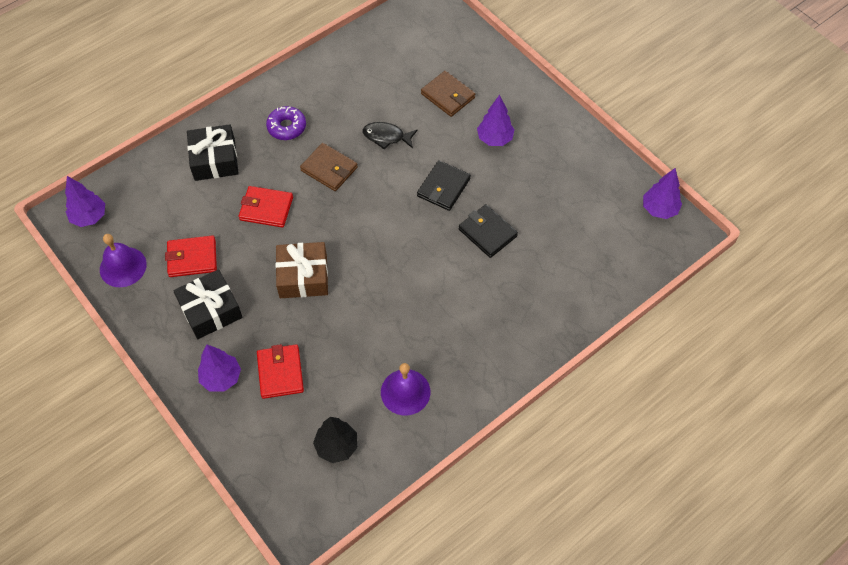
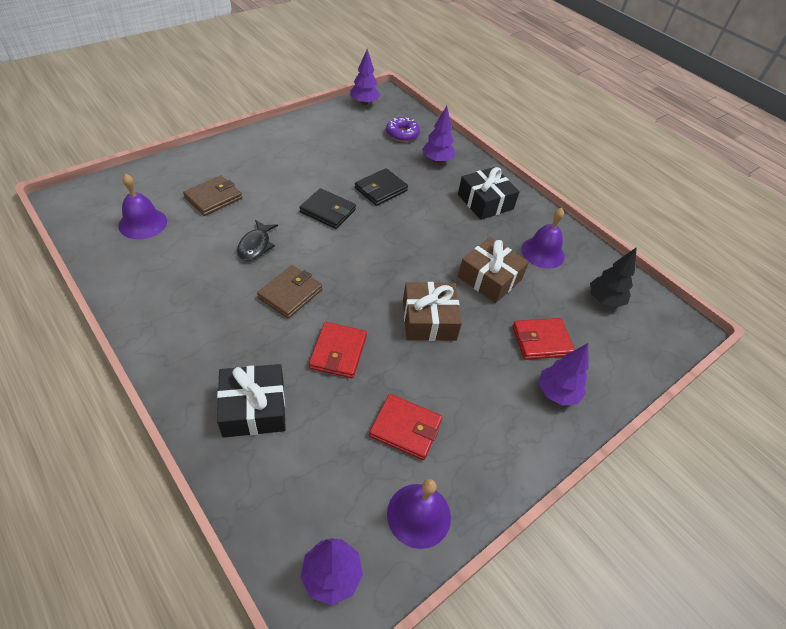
camera: 95 degrees left, 10 degrees down
red wallet [165,235,217,277] -> red wallet turned 60 degrees counterclockwise [369,394,442,460]
black gift [173,269,243,339] -> black gift moved to [458,167,520,220]
purple donut [266,106,306,140] -> purple donut moved to [386,117,420,142]
purple tree [477,95,515,146] -> purple tree moved to [422,106,455,163]
none -> purple bell [118,174,167,239]
none -> brown gift [458,237,529,303]

